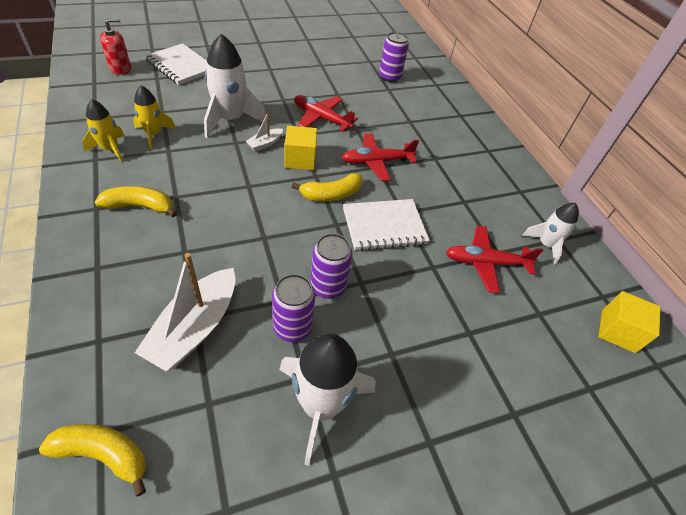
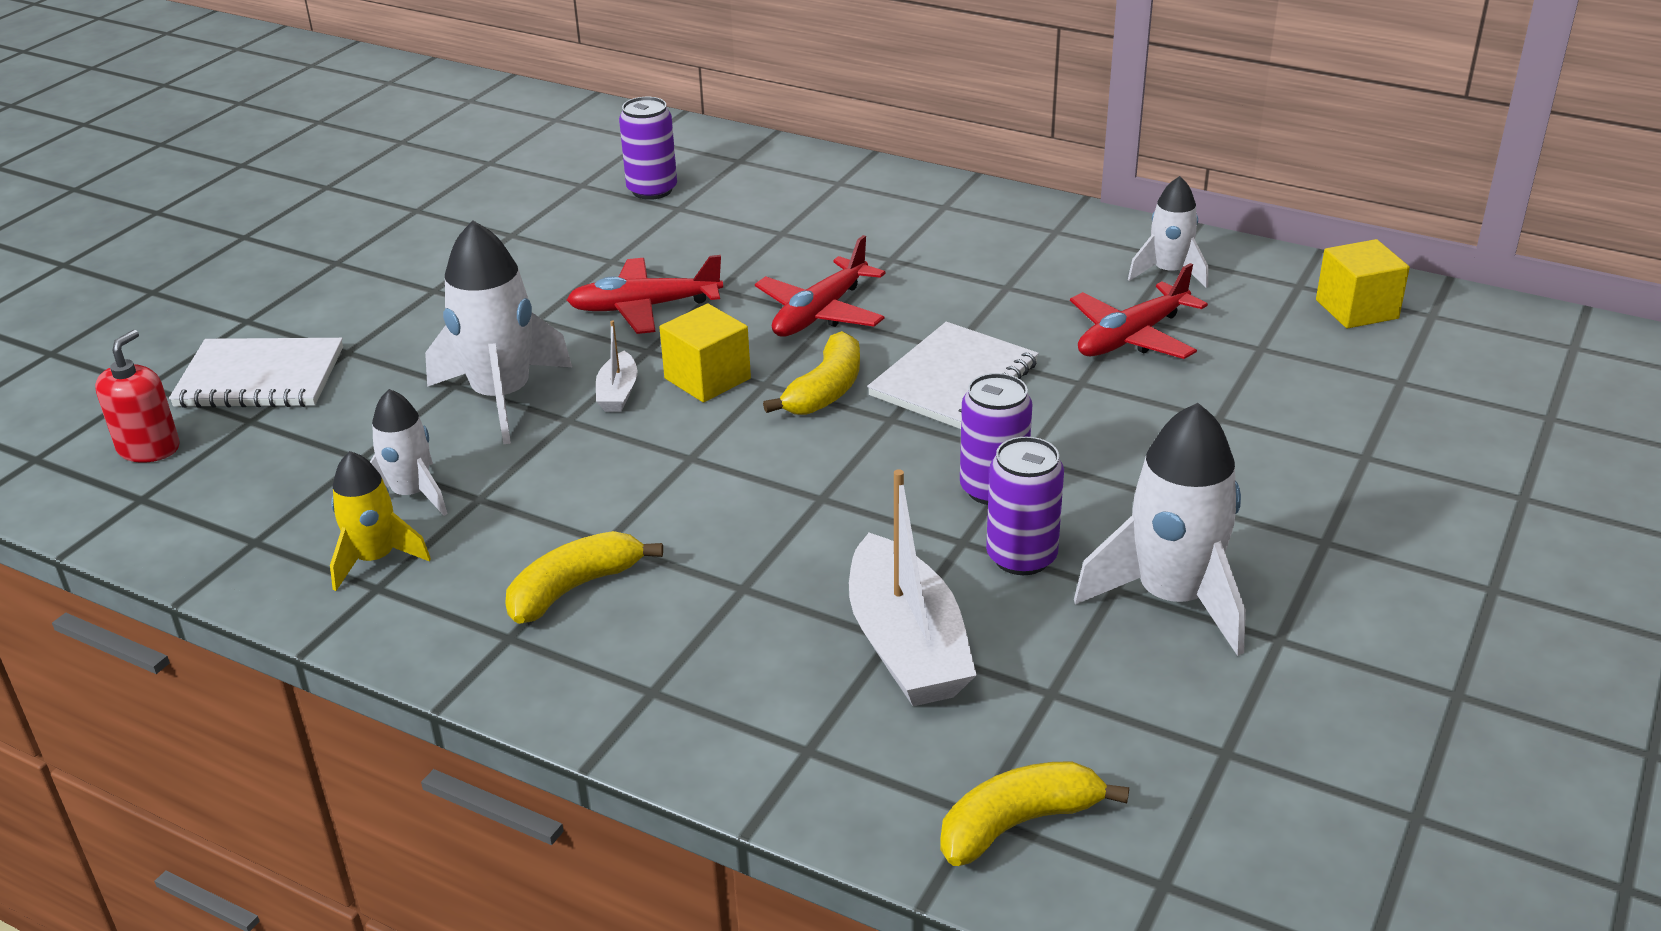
camera: 35 degrees left, 15 degrees down
yellow rocket [133,86,176,149] -> white rocket [370,389,447,516]

